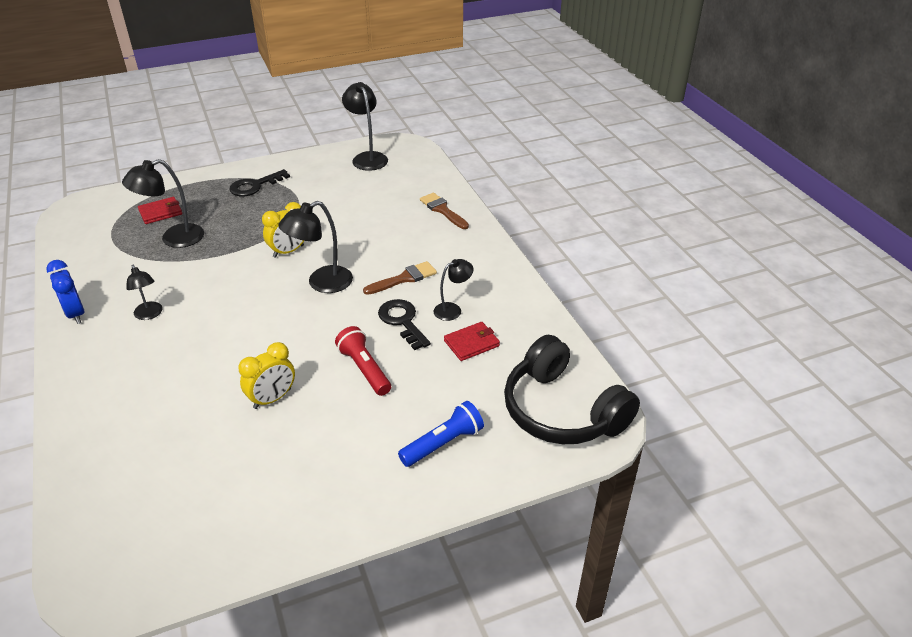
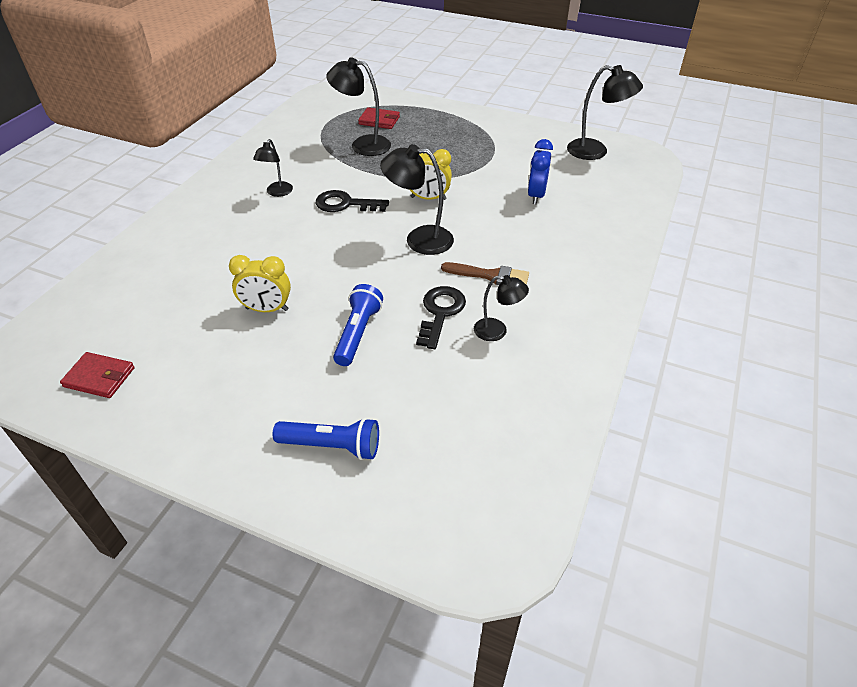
camera: 45 degrees right, 5 degrees up
blue clock [46,260,84,324] -> blue clock moved to [528,139,553,204]
black key [230,169,290,196] -> black key moved to [316,190,389,212]
red flashlight [335,326,391,396] -> blue flashlight [333,284,383,366]
black lamp [342,82,388,171] -> black lamp turned 90 degrees clockwise [567,65,643,160]
brown brush [420,193,469,229] -> none
red wallet [444,322,500,361] -> red wallet moved to [60,352,135,398]
black headphones [504,335,640,444] -> none

